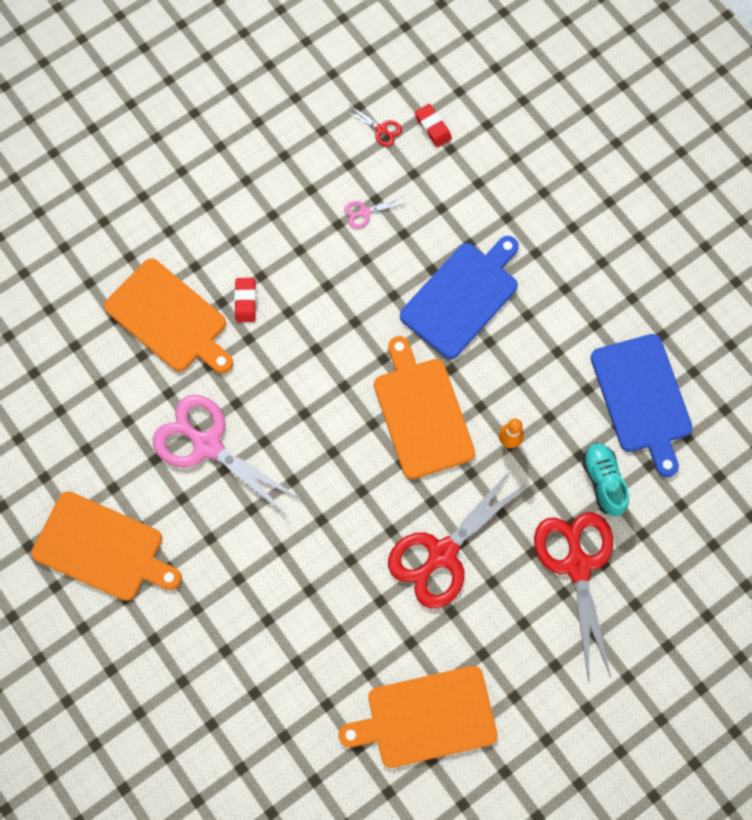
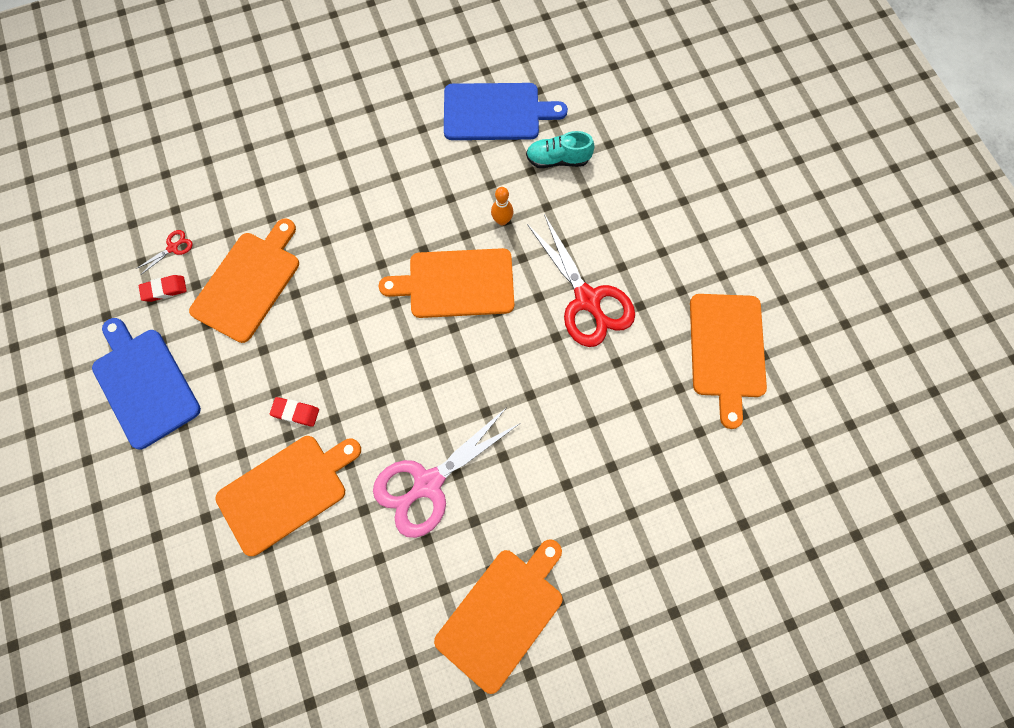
camera: 75 degrees left, 0 degrees up
pink scissors [344,196,407,228] -> orange cutting board [189,218,299,343]
blue cutting board [400,236,519,359] -> blue cutting board moved to [92,318,201,449]
red eraser [415,104,452,147] -> red eraser moved to [139,275,187,302]
red scissors [534,512,613,682] -> none

